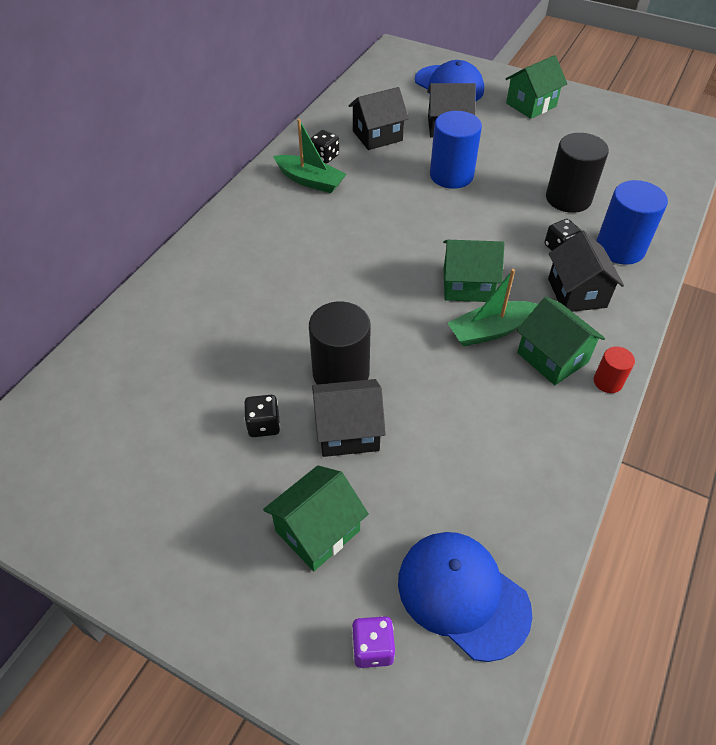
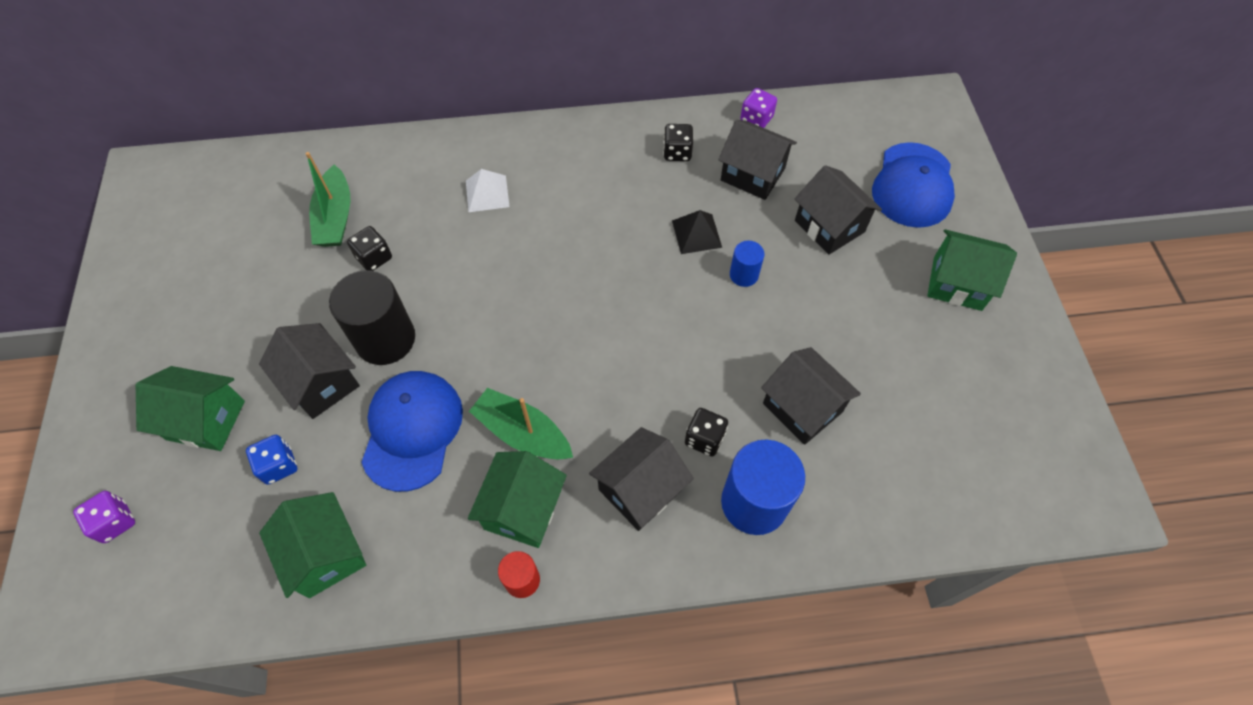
camera: 55 degrees right, 10 degrees up
black dice [244,395,280,437] -> black dice moved to [347,226,392,271]
green boat [273,119,346,193] -> green boat moved to [306,152,350,247]
blue cap [398,532,532,662] -> blue cap moved to [361,371,463,492]
blue cylinder [430,111,482,189] -> blue cylinder [730,241,765,287], size x0.51
green house [443,240,504,302] -> green house moved to [259,492,366,598]
black cylinder [546,133,609,213] -> black house [761,347,861,445]
none -> blue dice [246,435,297,485]
none -> white pyramid [466,169,510,212]
none -> black pyramid [672,210,722,254]
none -> purple dice [740,88,777,128]

